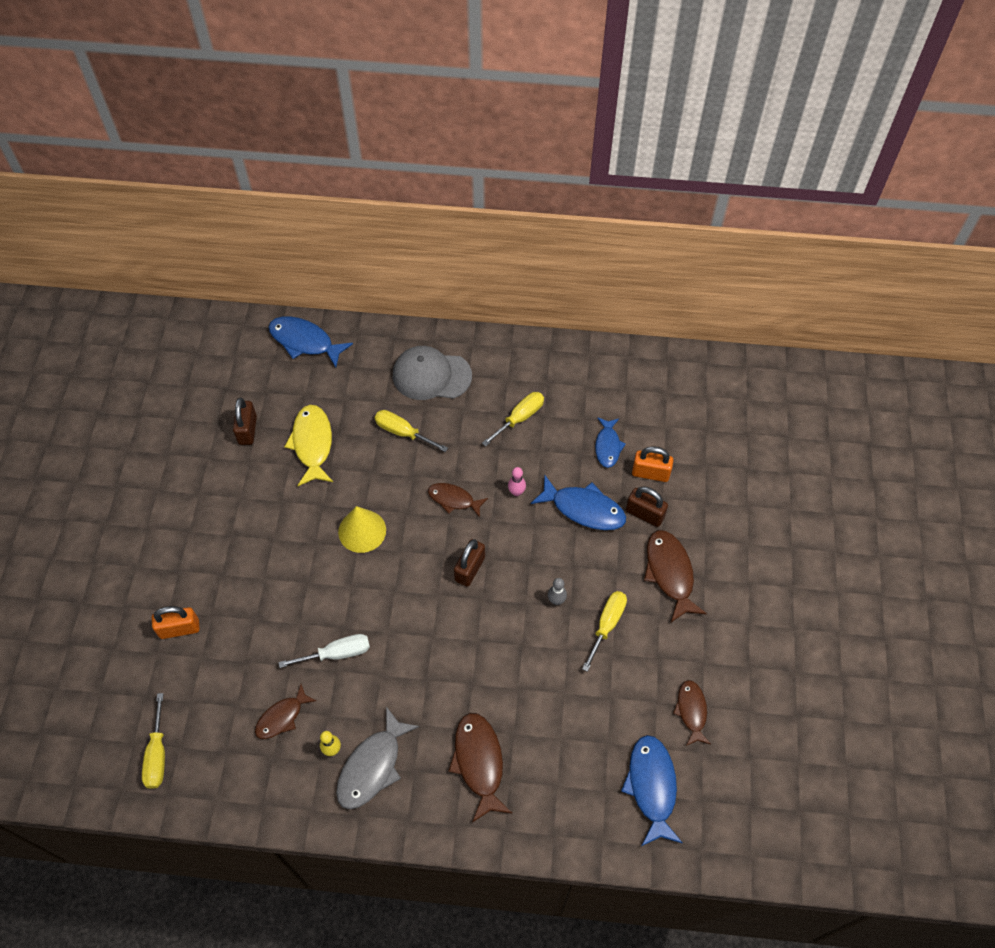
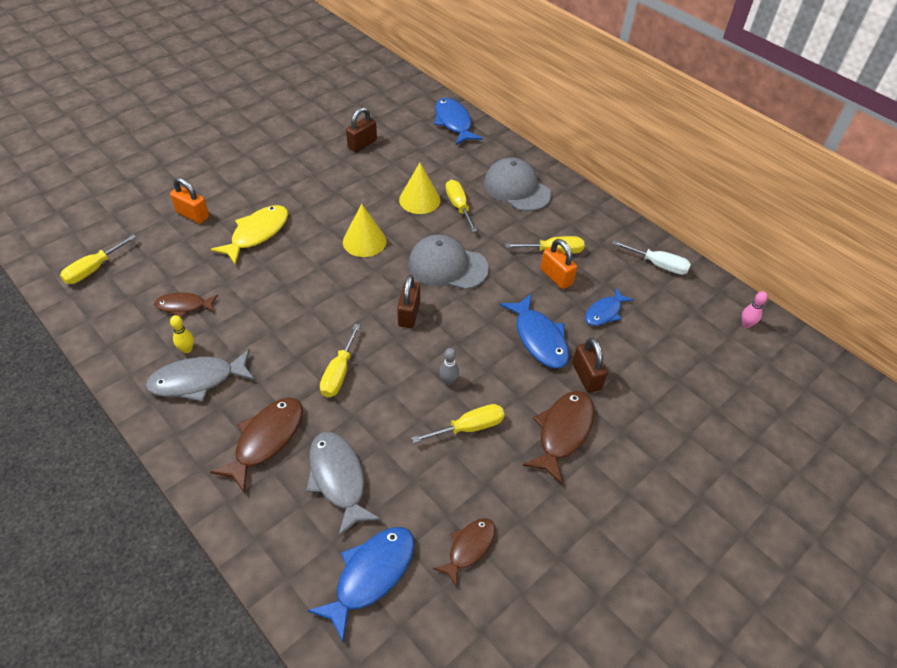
camera: 40 degrees right, 10 degrees down
white screwdriver [278,634,370,668] -> white screwdriver moved to [612,240,691,275]
yellow fish [284,405,333,486] -> yellow fish moved to [211,205,288,265]
brown fish [428,483,488,518] -> grey cap [409,235,489,290]
brown padlock [454,539,485,587] -> brown padlock turned 60 degrees counterclockwise [397,275,420,328]
pink bowling pin [508,467,526,496] -> pink bowling pin moved to [742,291,768,328]
orange padlock [632,446,673,482] -> orange padlock moved to [541,239,577,289]
none -> grey fish [306,432,381,537]
none -> yellow screwdriver [320,324,360,397]
none -> yellow cone [399,163,440,214]

